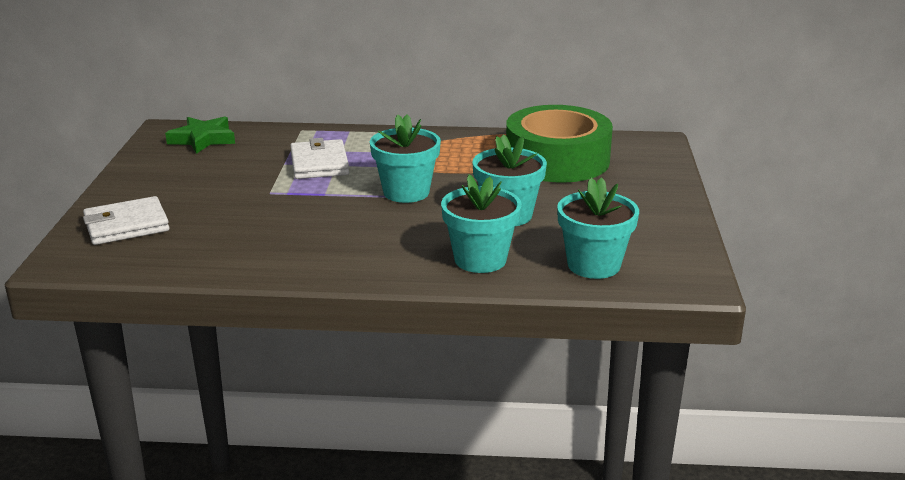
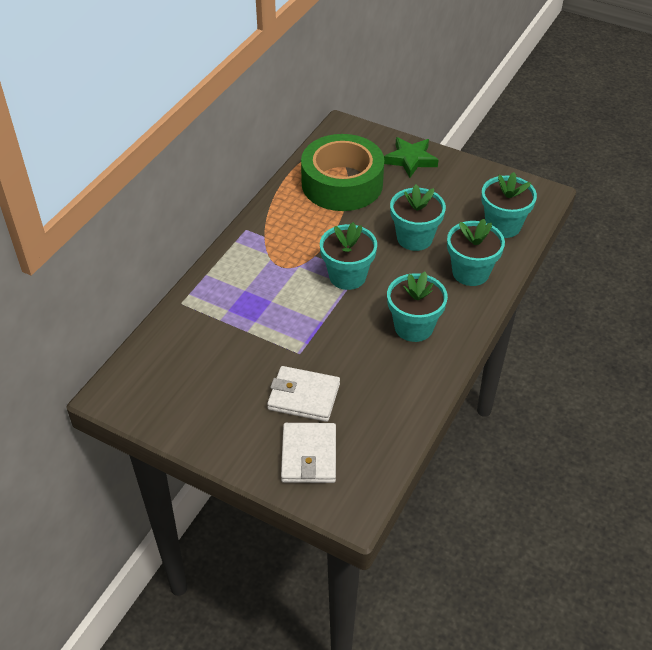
camera: 65 degrees left, 20 degrees up
green star [165,117,235,154] -> green star moved to [384,137,438,178]
white wallet [290,138,349,179] -> white wallet moved to [267,366,340,422]
none -> turquoise flower pot [387,272,448,342]

